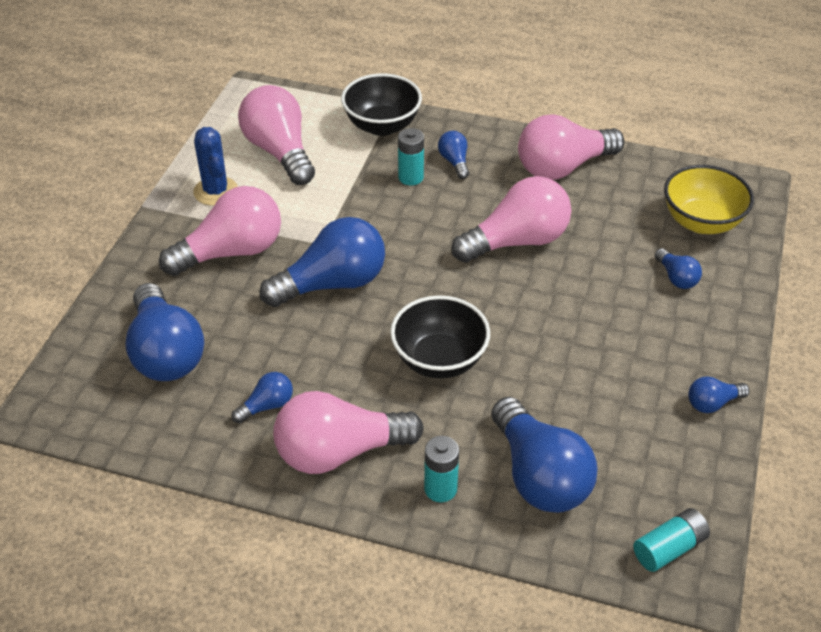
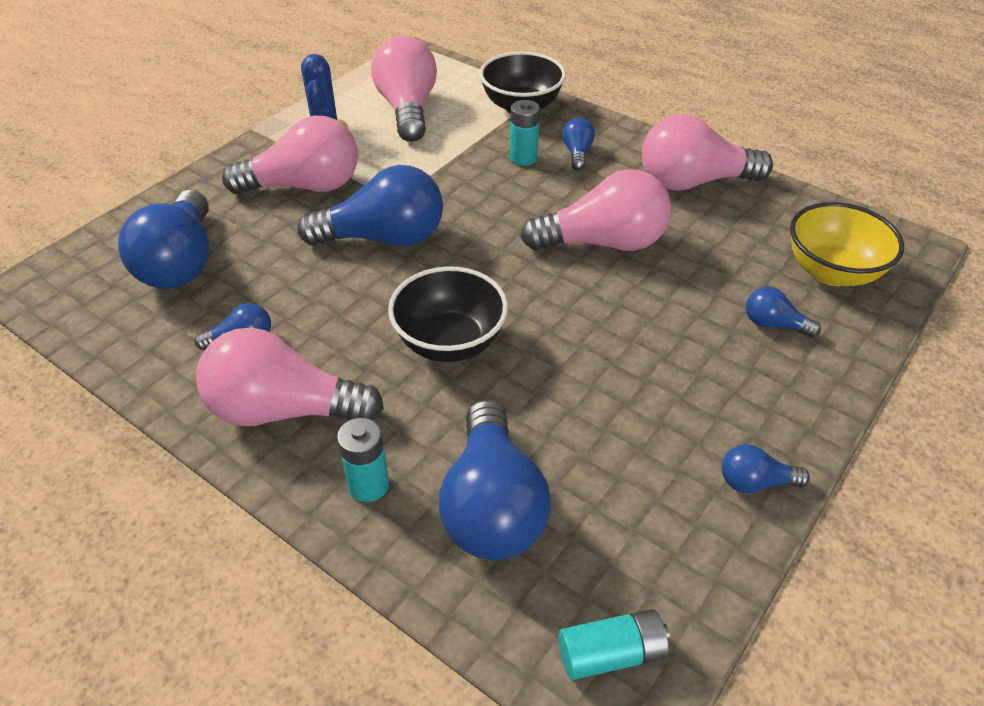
camera: 20 degrees right, 0 degrees up
blue light bulb [655,248,702,289] -> blue light bulb turned 120 degrees clockwise [746,287,821,337]

